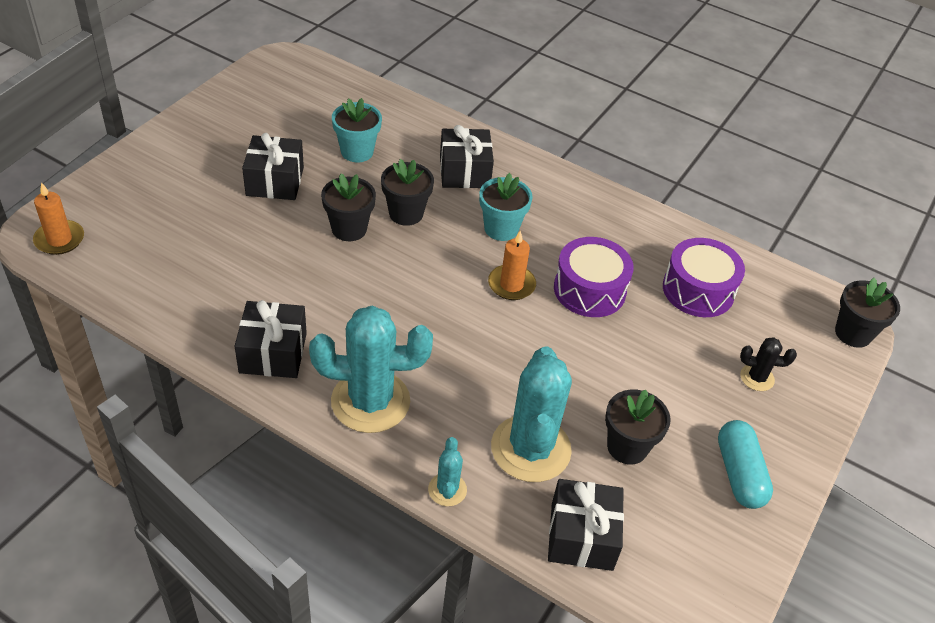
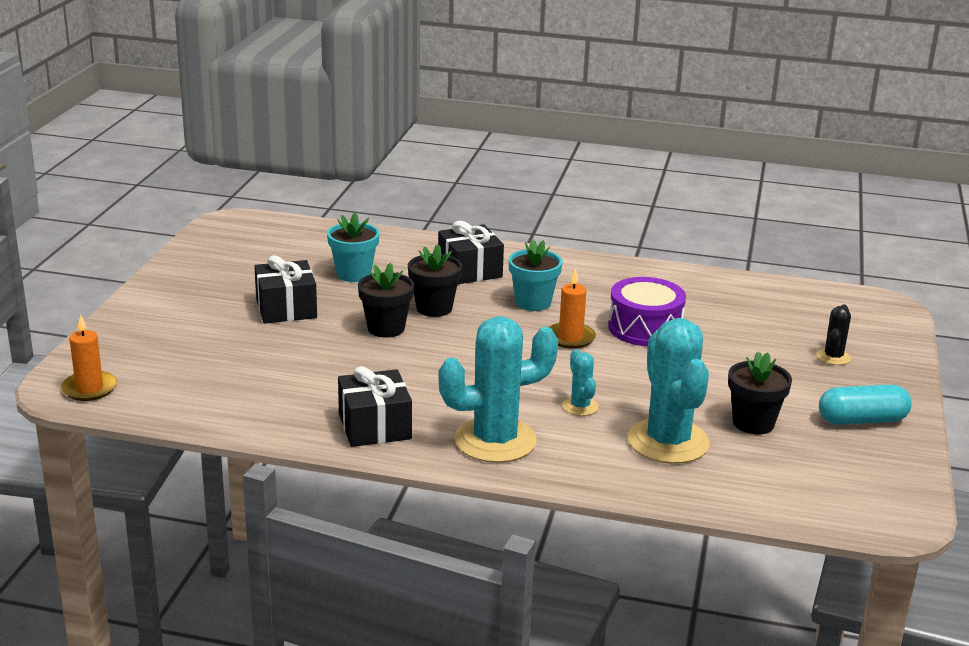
camera: 15 degrees left, 20 degrees down
turquoise cactus [428,437,467,506] -> turquoise cactus moved to [562,349,599,416]
black gift [548,479,624,571] -> none
purple drum [663,238,745,317] -> none
turquoise capsule [718,420,773,509] -> turquoise capsule turned 75 degrees counterclockwise [819,384,912,425]
black cactus [740,337,797,391] -> black cactus turned 60 degrees counterclockwise [816,305,851,365]
black flower pot [835,278,900,348] -> none

